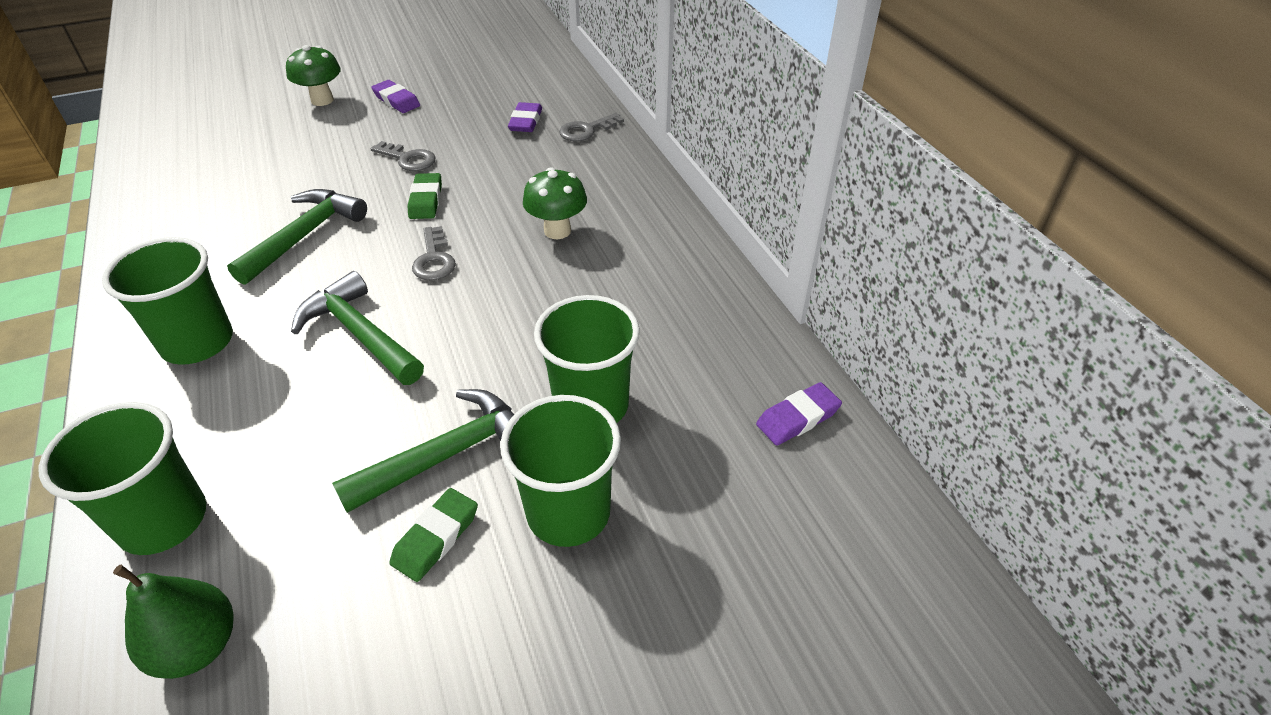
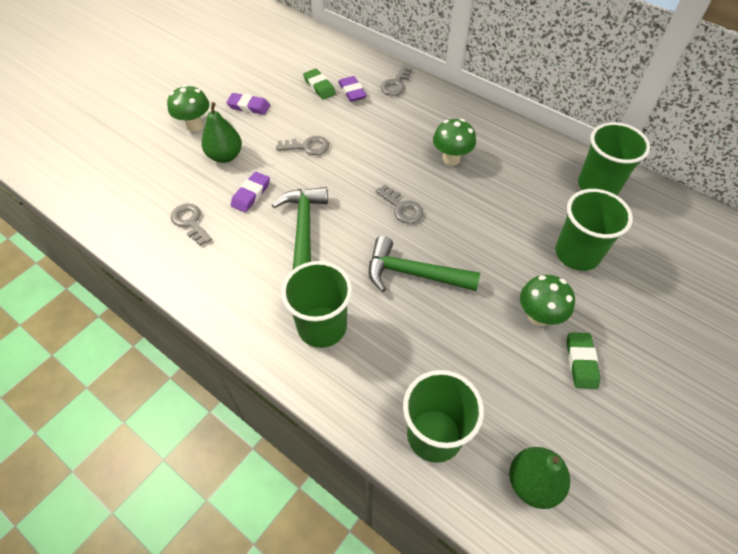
camera: 30 degrees left, 10 degrees up
green hammer [332,389,514,513] -> green mushroom [520,275,575,326]
green eraser [407,173,442,219] -> green eraser moved to [303,69,336,100]
green cup [500,395,621,547] -> green cup moved to [578,122,650,195]
purple eraser [756,382,842,446] -> purple eraser moved to [231,172,270,212]
none -> grey key [171,204,212,246]
none -> green pear [202,102,242,163]

